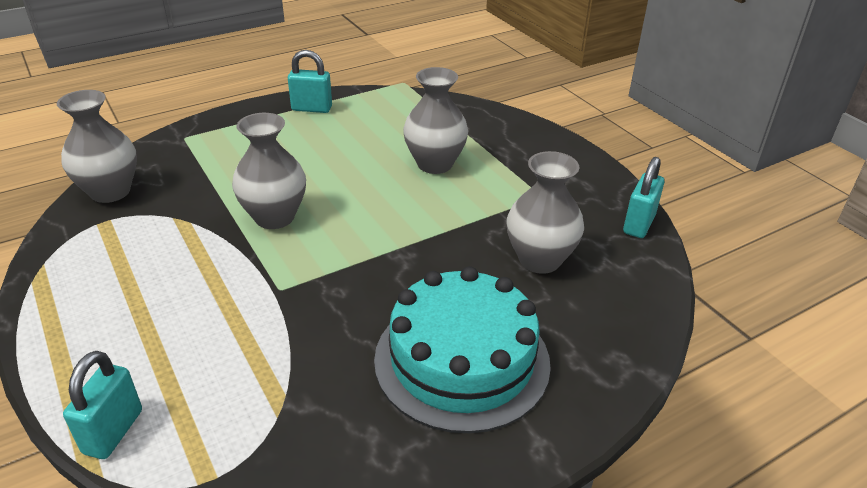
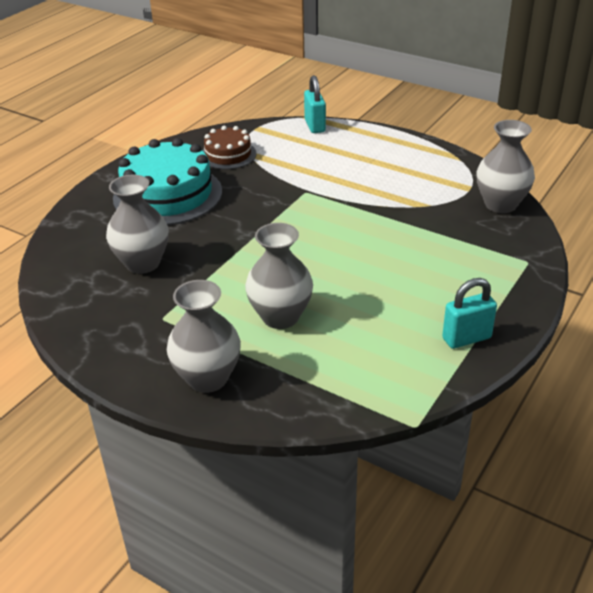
camera: 155 degrees right, 0 degrees up
grey vase [232,113,306,229] -> grey vase moved to [167,280,241,393]
turquoise padlock [623,157,664,238] -> none
none -> brown cake [202,126,257,169]

